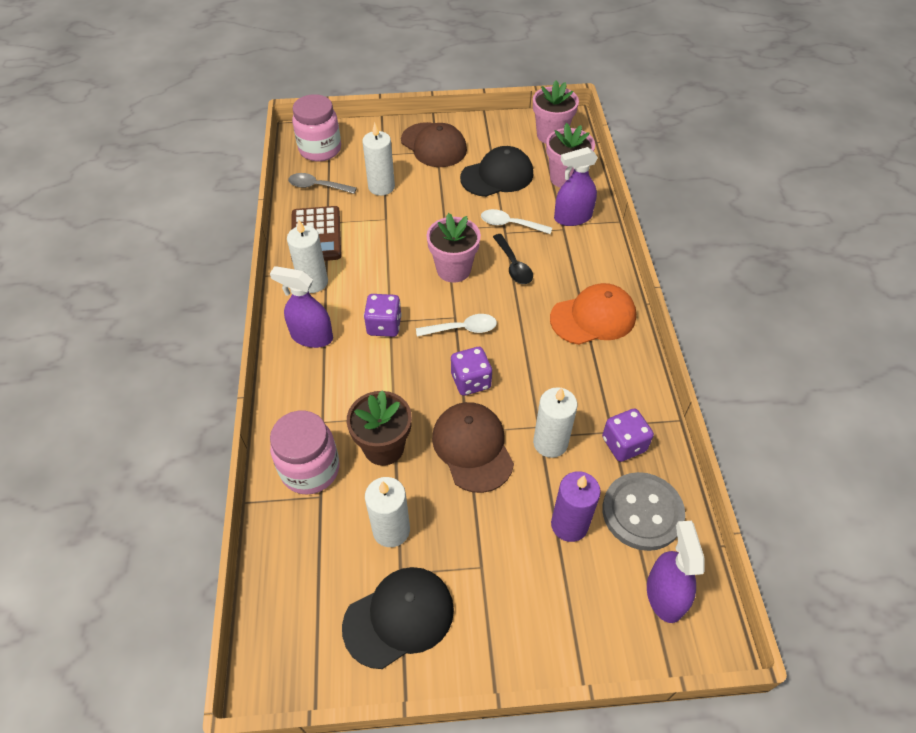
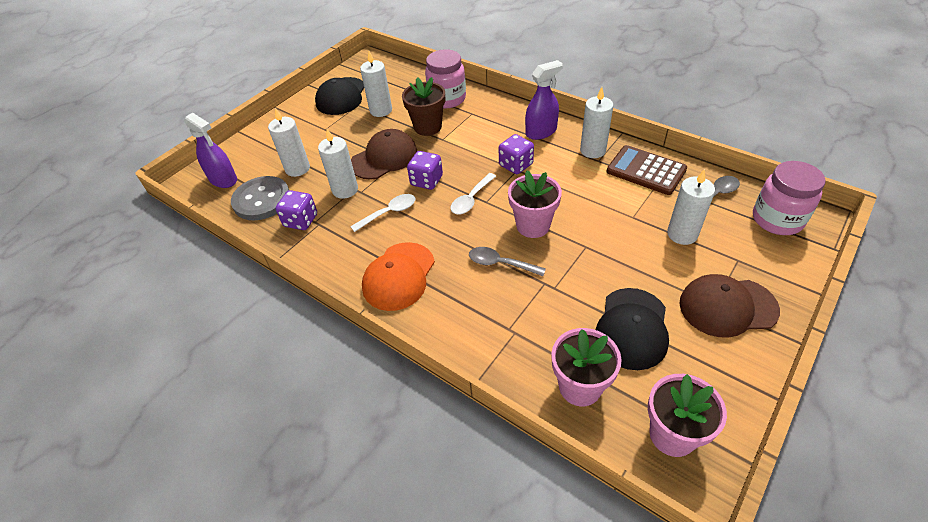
camera: 135 degrees right, 5 degrees down
brown cap [432,402,514,493] -> brown cap turned 60 degrees counterclockwise [351,129,417,180]
white spoon [481,209,552,234] -> white spoon moved to [350,194,416,232]
black spoon [493,234,533,284] -> grey spoon [469,247,546,276]
purple candle [551,471,601,542] -> white candle [268,108,310,177]
purple spray bottle [554,147,598,226] -> none

